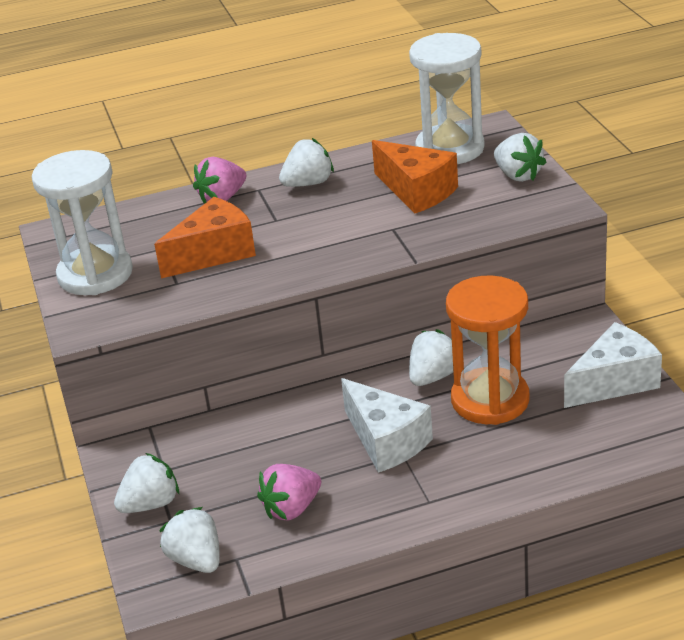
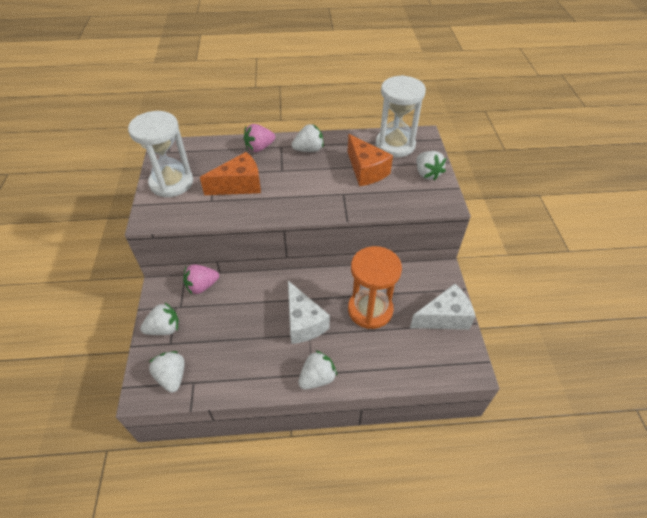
camera: 10 degrees right, 15 degrees up
pink strawberry [257,464,321,520] -> pink strawberry moved to [184,264,219,294]
white strawberry [409,329,453,386] -> white strawberry moved to [298,350,337,389]

